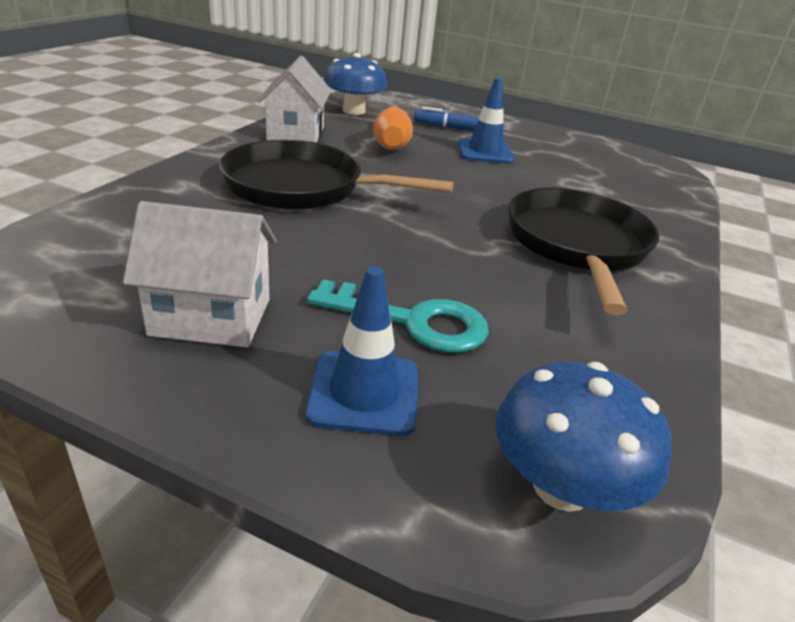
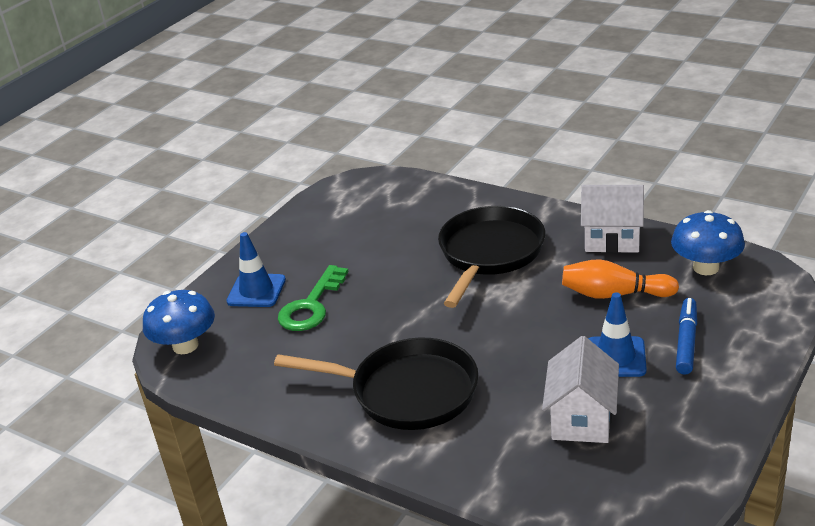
camera: 105 degrees right, 0 degrees up
white house [123,201,277,347] -> white house moved to [542,336,619,443]
turquoise key [307,279,489,353] -> green key [278,265,348,331]

